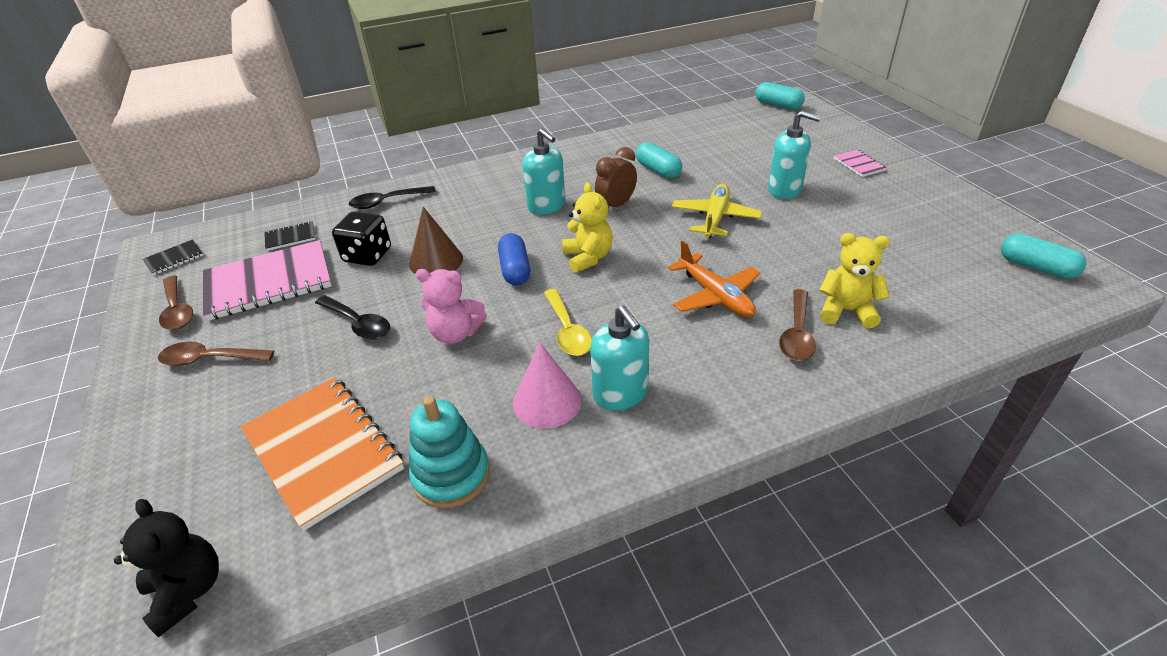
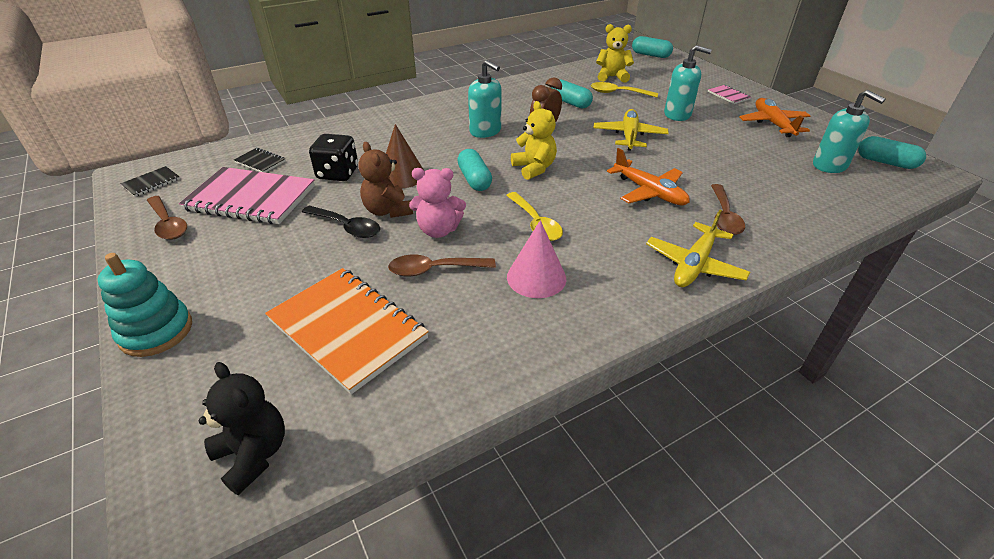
camera: 10 degrees left, 0 degrees up
brown spoon [158,342,274,366] -> brown spoon moved to [388,255,496,276]
pink notebook [203,240,332,321] -> pink notebook turned 45 degrees clockwise [179,167,315,224]
black notebook [264,221,315,251] -> black notebook turned 60 degrees clockwise [234,148,286,173]
black spoon [349,186,436,209] -> none
turquoise stacking toy [409,396,490,508] -> turquoise stacking toy moved to [97,253,192,357]
blue capsule [498,233,530,285] -> turquoise capsule [457,149,492,191]
turquoise soap dispenser [590,305,649,411] -> turquoise soap dispenser moved to [813,90,885,173]
yellow teddy bear [819,233,890,328] -> yellow teddy bear moved to [596,24,634,83]
none -> brown teddy bear [358,142,413,218]
none -> yellow spoon [591,82,658,98]
none -> yellow plane [646,210,750,287]
none -> orange plane [740,98,810,137]

